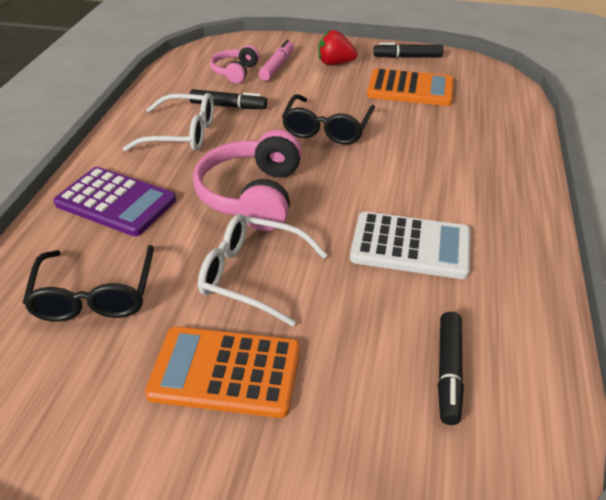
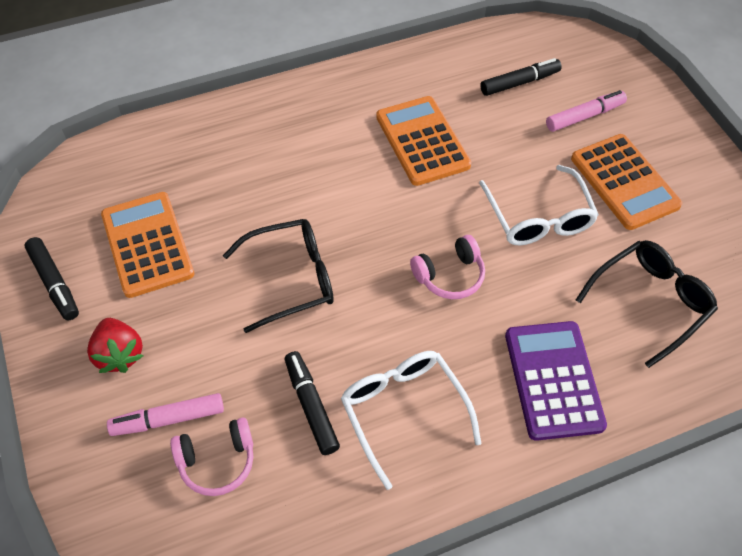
camera: 125 degrees left, 15 degrees up
pink headphones [193,130,302,231] -> pink headphones [410,235,485,299], size x0.57
white calculator [350,212,471,279] -> orange calculator [376,96,471,186]
none -> pink marker [546,90,627,132]

